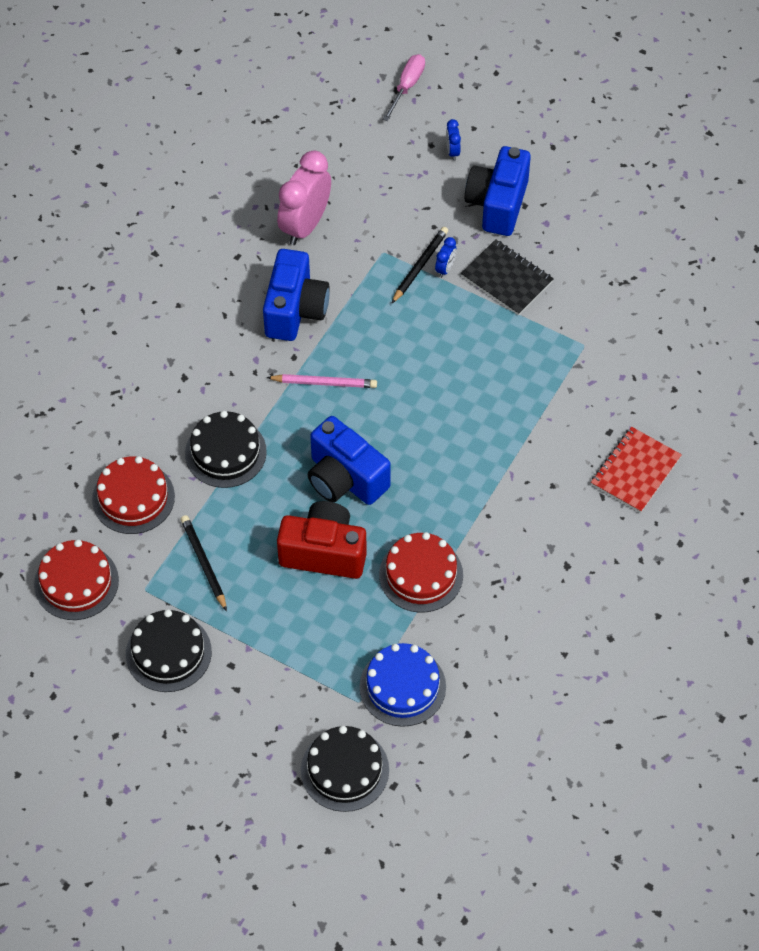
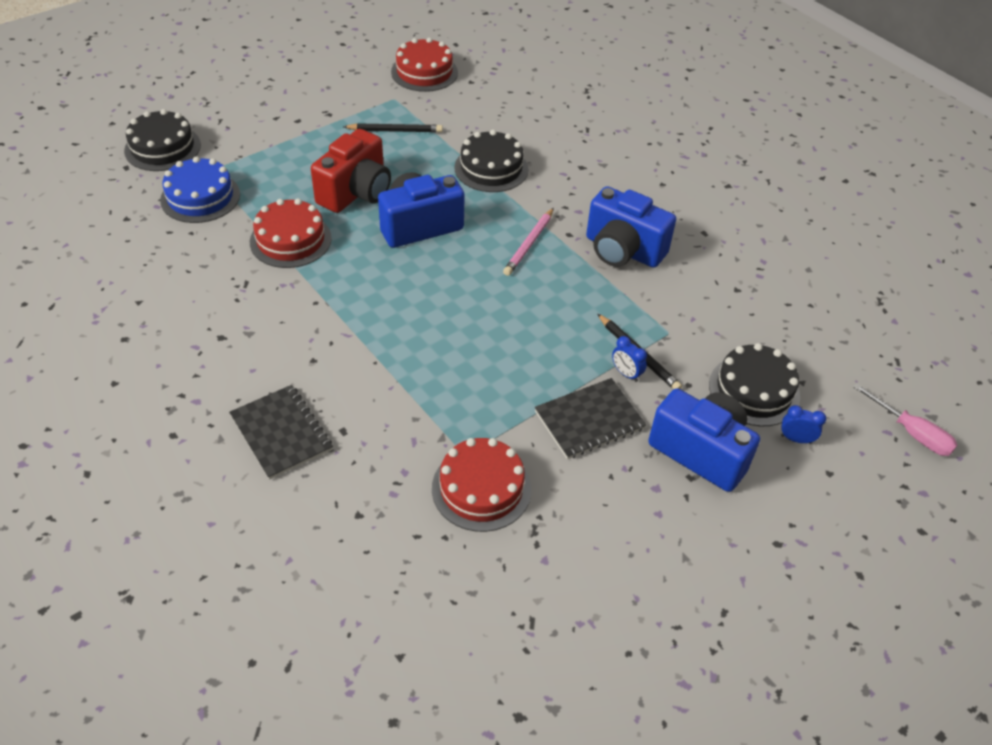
camera: 110 degrees right, 10 degrees down
red cake [92,456,175,534] -> red cake moved to [432,438,531,532]
black cake [126,609,212,692] -> black cake moved to [709,343,800,426]
pink clock [277,151,331,245] -> none
red notebook [591,427,682,513] -> black notebook [229,385,333,480]

